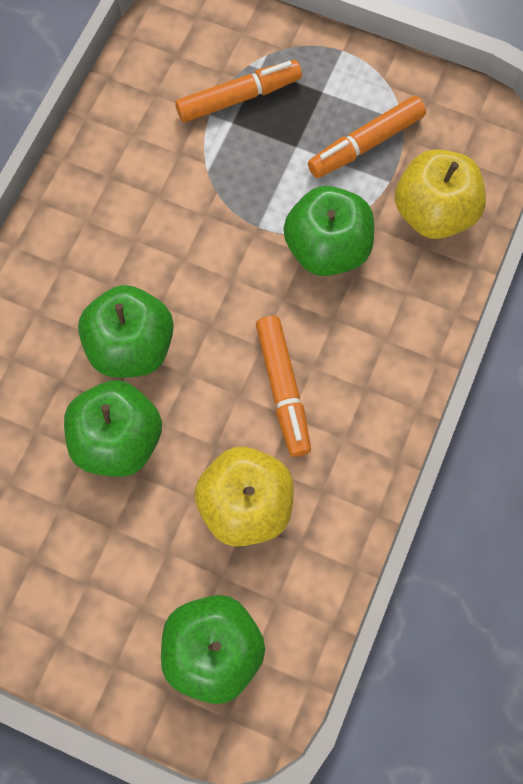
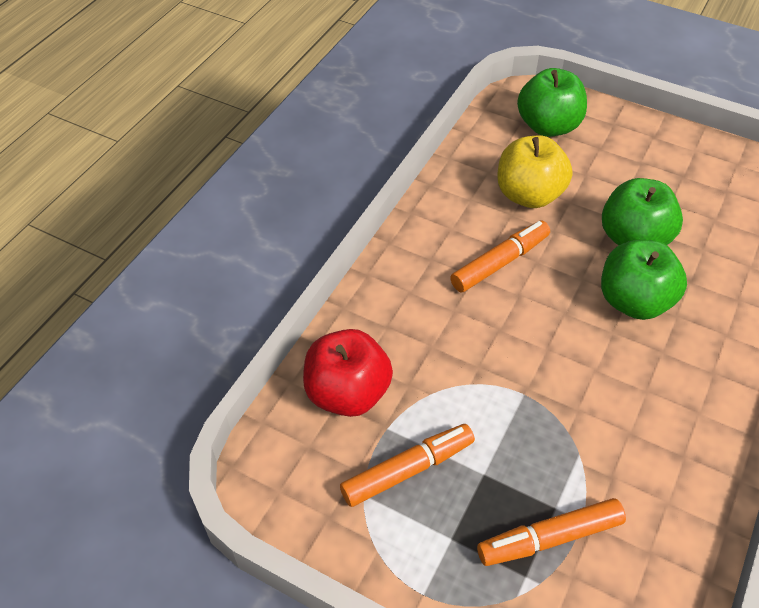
camera: 175 degrees left, 20 degrees down
orange marker [256,316,311,457] -> orange marker turned 60 degrees clockwise [450,220,550,293]
green apple [283,186,374,276] -> none
yellow apple [395,149,486,239] -> red apple [303,329,393,417]

